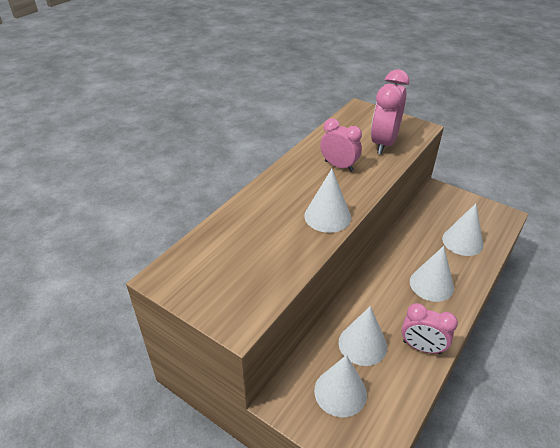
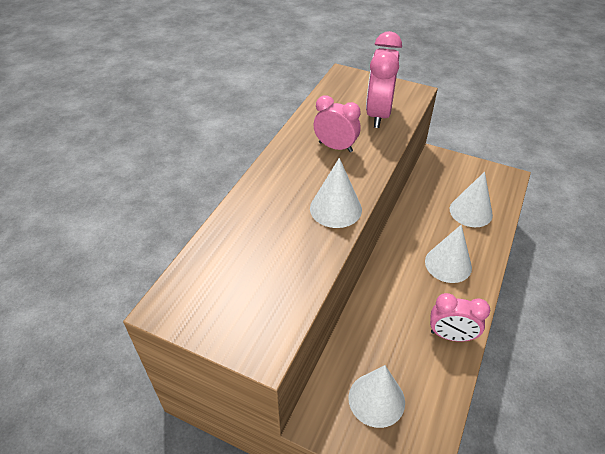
camera: 10 degrees left, 5 degrees up
white cone [339,306,387,366] -> none

